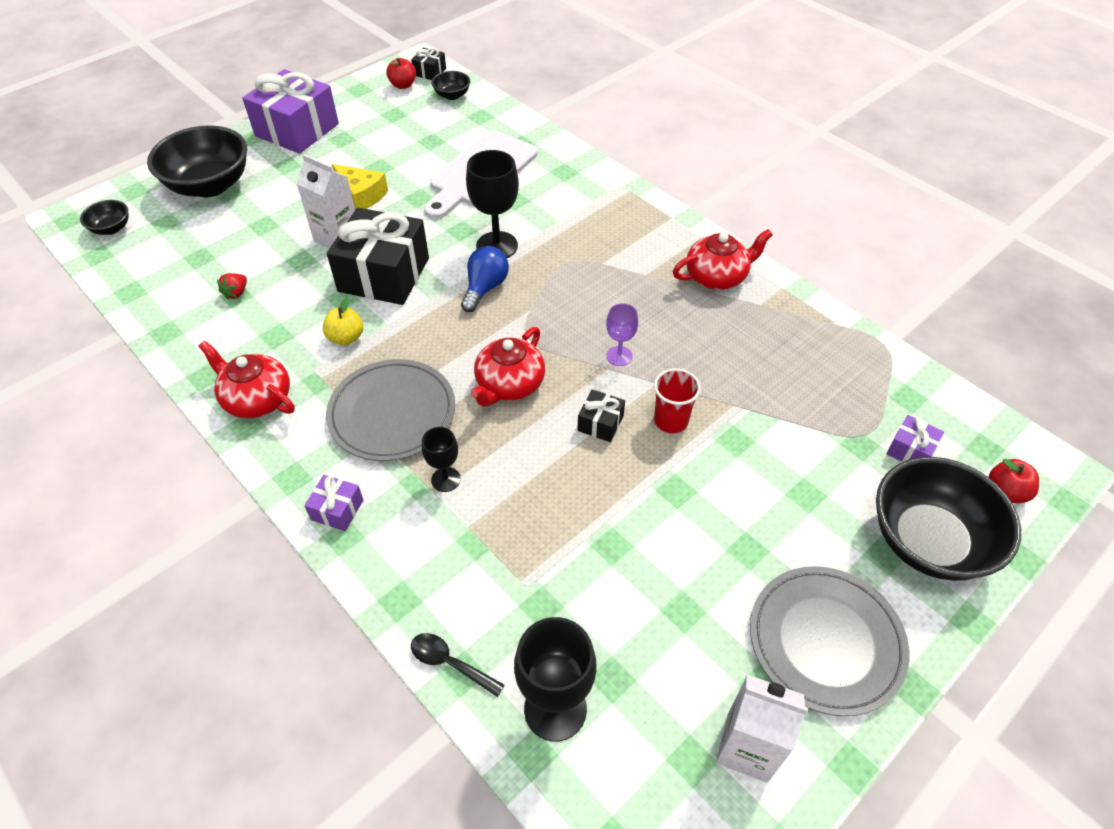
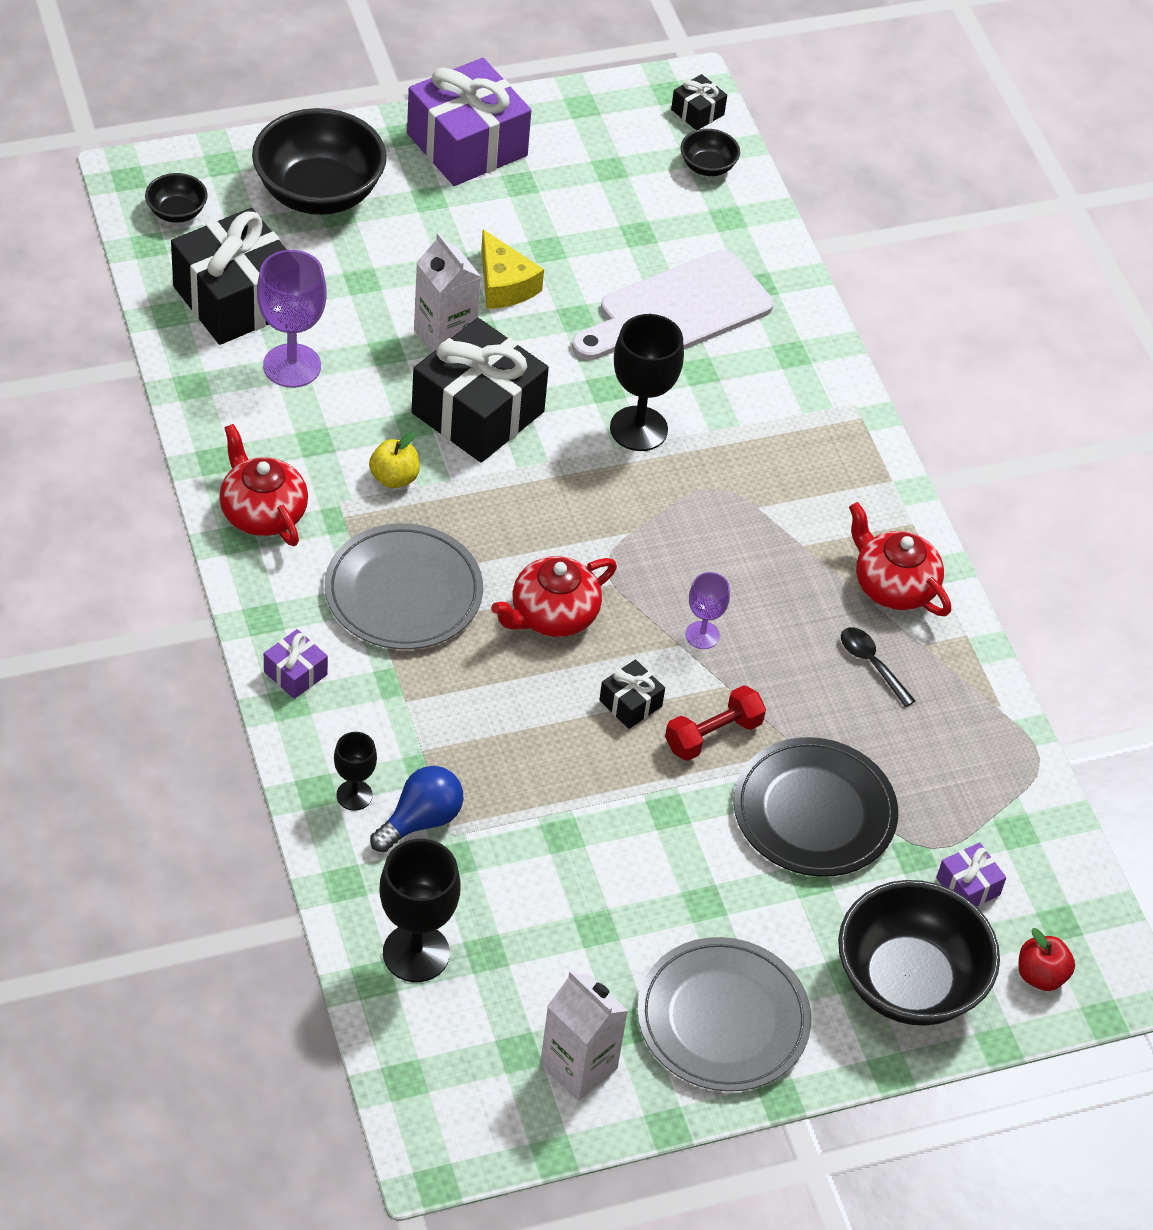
camera: 20 degrees right, 0 degrees up
red strawberry [217,273,247,300] -> purple goblet [257,250,327,388]
red apple [386,58,416,89] -> none
black spoon [411,633,505,697] -> black spoon moved to [841,627,915,707]
black goblet [422,427,461,492] -> black goblet moved to [334,732,377,811]
blue light bulb [461,246,509,312] -> blue light bulb moved to [370,766,463,852]
red cup [654,368,701,433] -> red dumbbell [665,685,766,761]
red teapot [673,229,773,290] -> red teapot turned 135 degrees counterclockwise [849,502,951,616]
none -> black gift [171,208,287,345]
none -> black plate [734,737,898,877]

